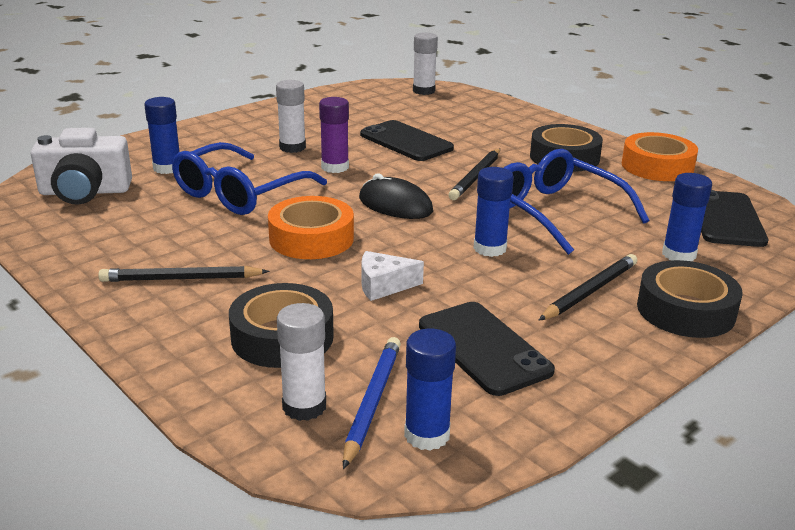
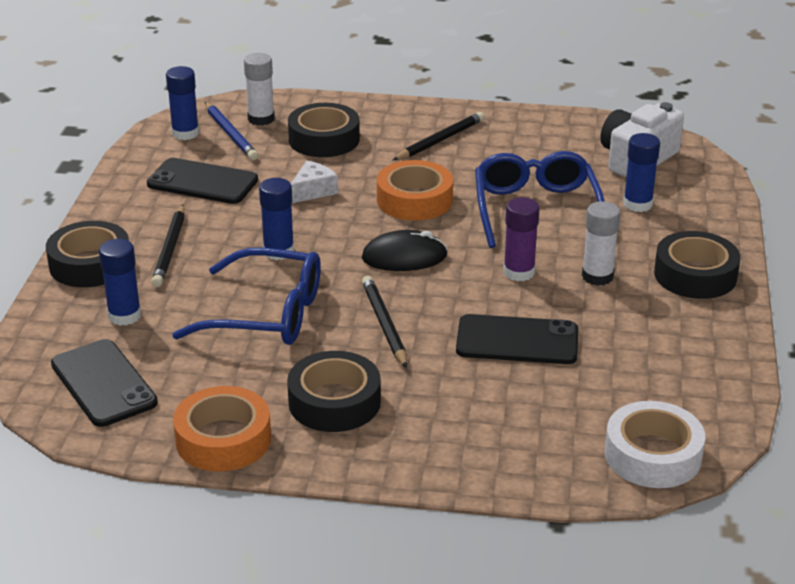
camera: 140 degrees right, 5 degrees up
white glue stick [413,32,438,95] -> white tape [605,401,705,488]
none -> black tape [654,231,740,299]

